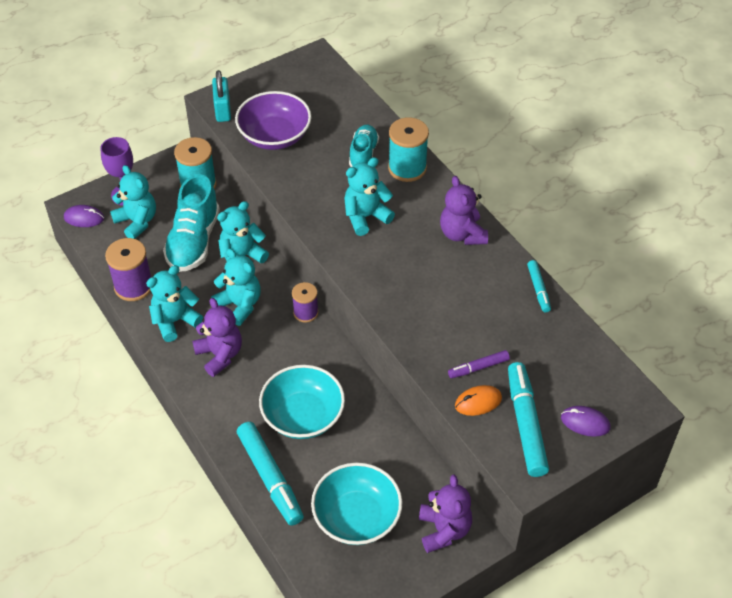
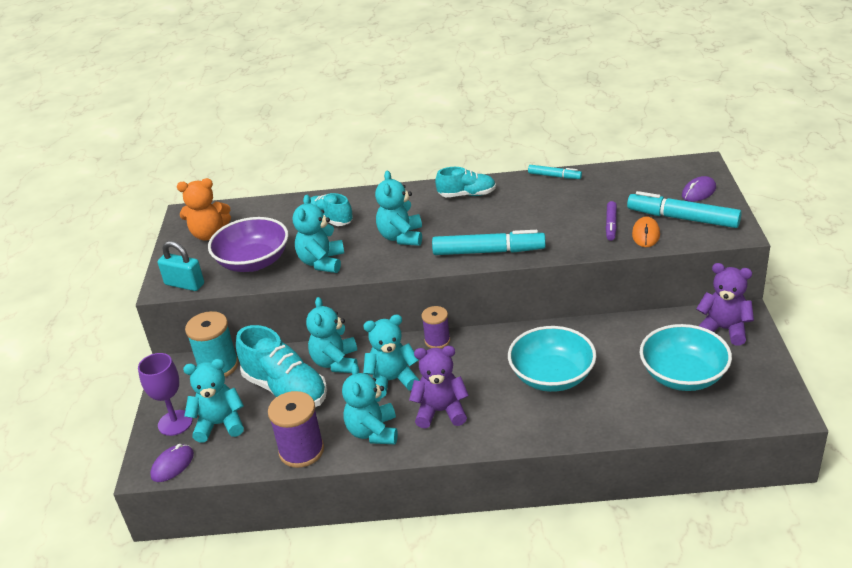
camera: 55 degrees left, 15 degrees down
turquoise marker [237,422,304,526] -> turquoise marker moved to [432,230,546,255]
turquoise spool [388,117,429,182] -> none
purple teddy bear [440,176,488,245] -> turquoise shoe [435,167,496,197]
none -> orange teddy bear [177,178,231,241]
none -> turquoise teddy bear [293,195,344,273]

